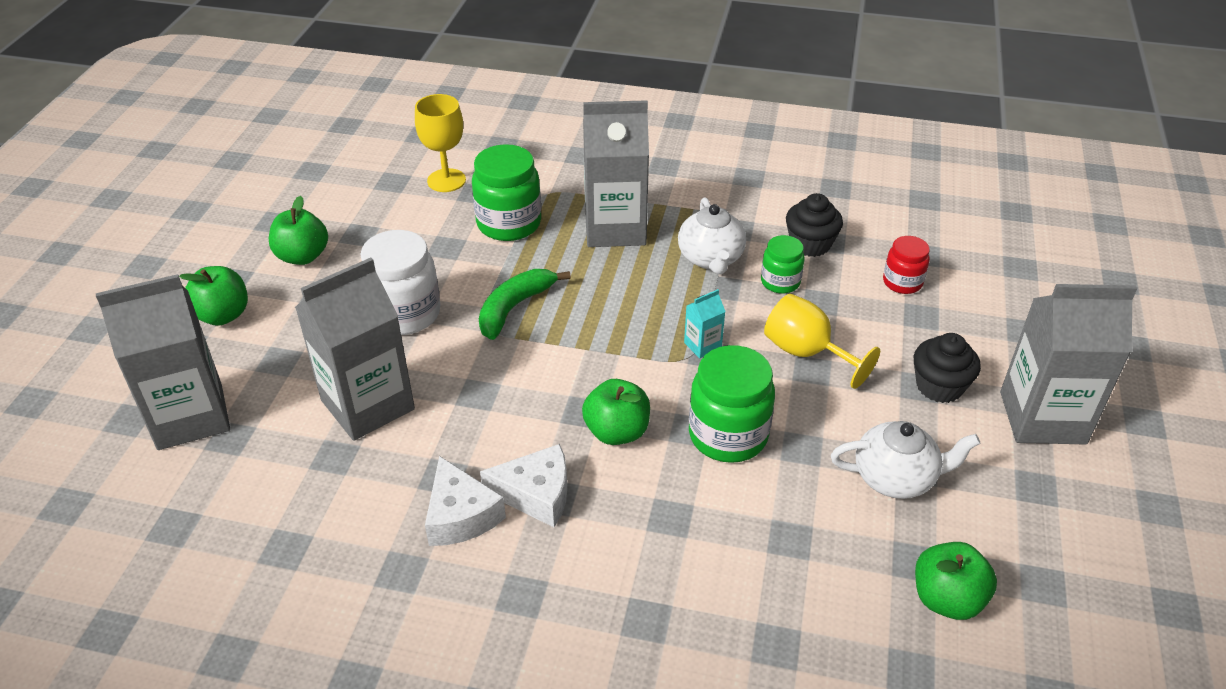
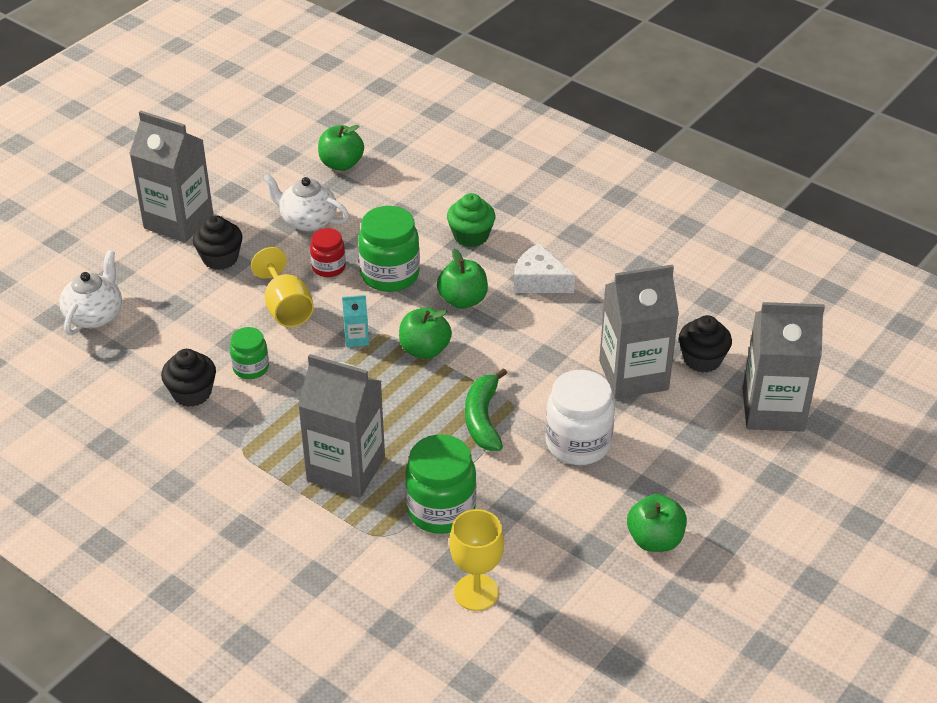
camera: 155 degrees left, 0 degrees up
green apple [179,266,248,325] -> green apple moved to [399,308,452,359]
white cheese [425,456,506,546] -> none
green banana [479,269,571,340] -> green banana turned 120 degrees clockwise [465,368,507,451]
white teapot [678,197,746,274] -> white teapot moved to [59,250,122,335]
red jar [883,236,930,294] -> red jar moved to [310,228,346,277]
none -> green cupcake [447,193,495,247]
none -> black cupcake [679,315,732,373]

